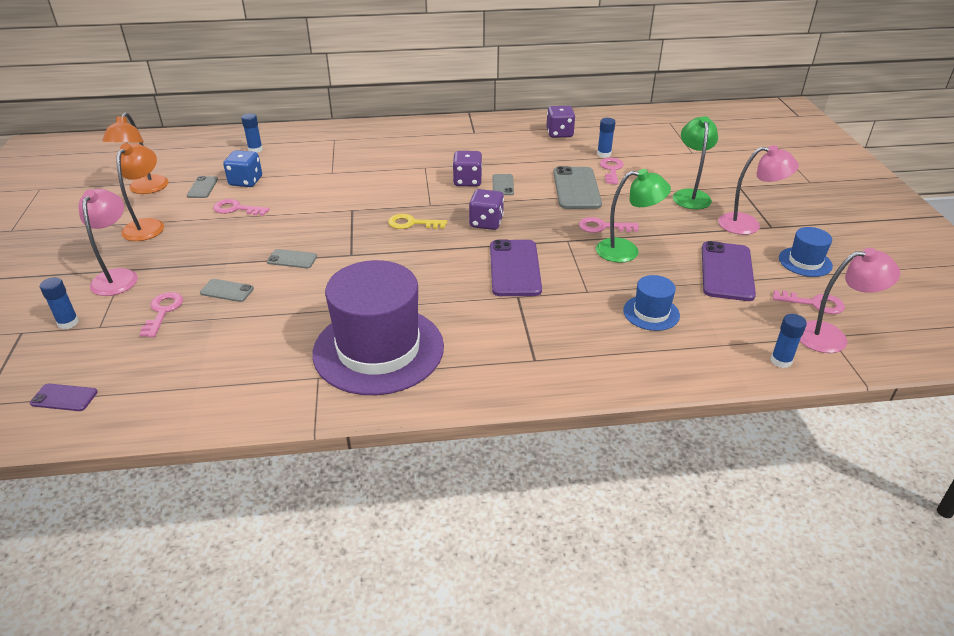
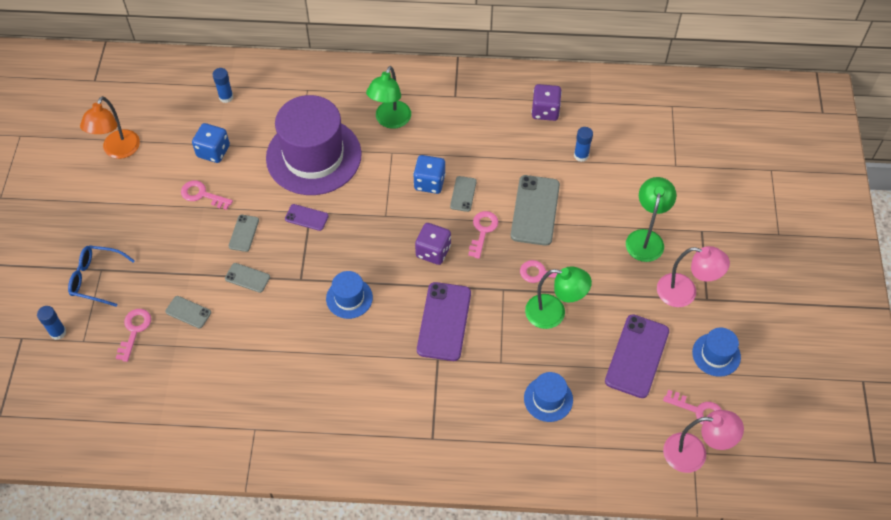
camera: 10 degrees right, 20 degrees up
purple phone [30,384,97,411] -> purple phone moved to [285,204,329,231]
pink lamp [78,189,138,296] -> blue glasses [68,245,135,307]
orange lamp [117,143,164,241] -> none
grey phone [187,176,218,198] -> grey phone moved to [229,215,259,252]
purple hat [312,260,444,395] -> purple hat moved to [266,95,362,195]
yellow key [388,214,447,229] -> none
purple dice [453,151,482,186] -> blue dice [413,155,446,194]
pink key [600,157,624,184] -> pink key moved to [468,211,498,259]
blue glue stick [771,314,807,368] -> none
none -> blue hat [326,271,373,319]
none -> green lamp [366,66,411,129]

